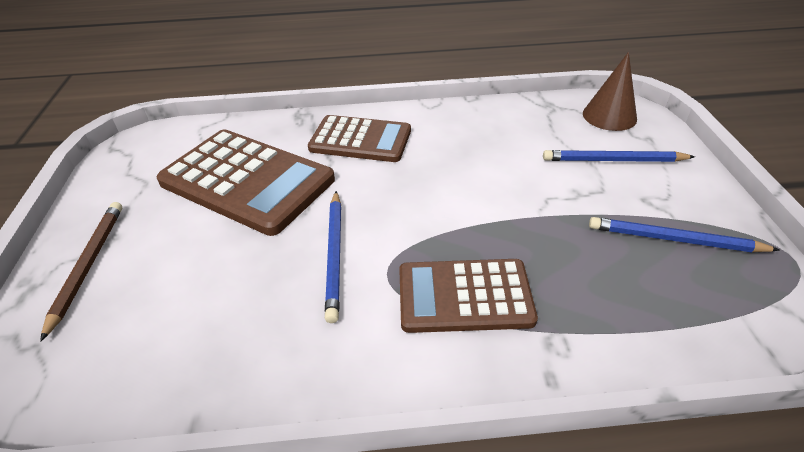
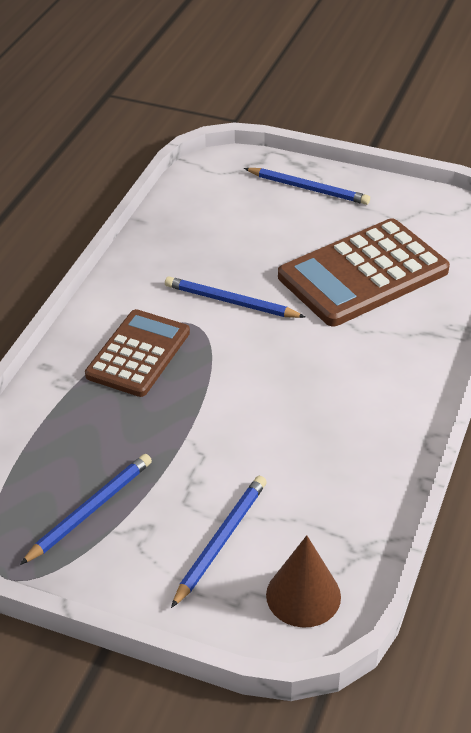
camera: 115 degrees right, 0 degrees up
brown pencil [40,202,122,342] -> blue pencil [244,168,370,205]
brown calculator [308,115,411,162] -> none

